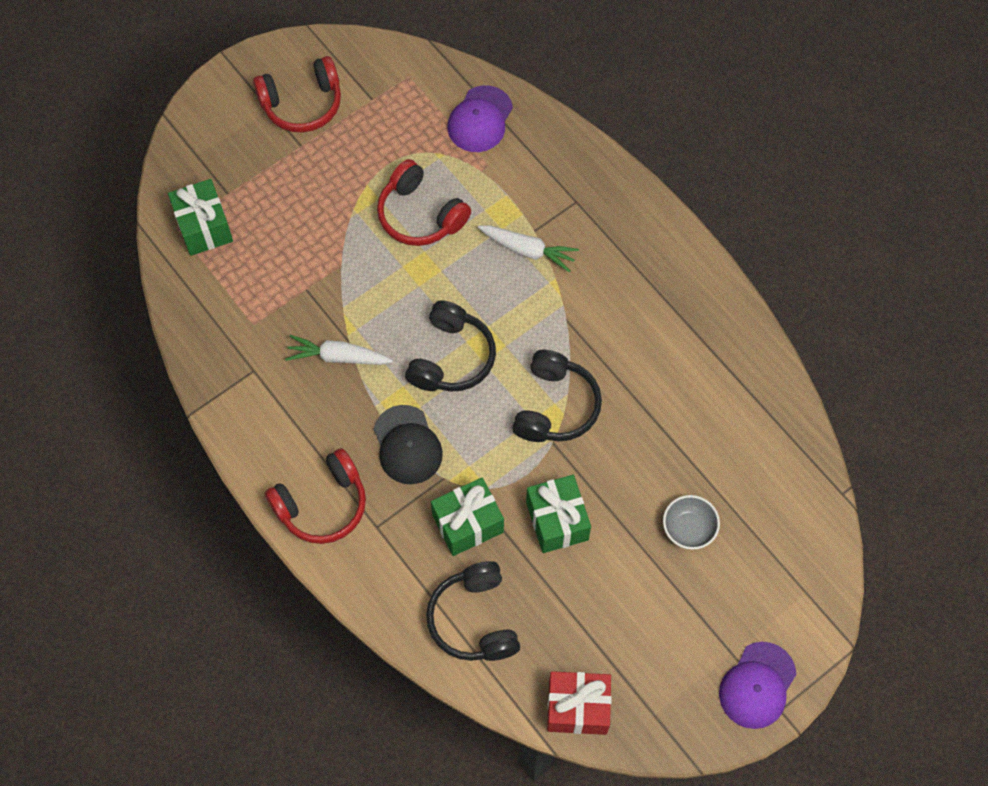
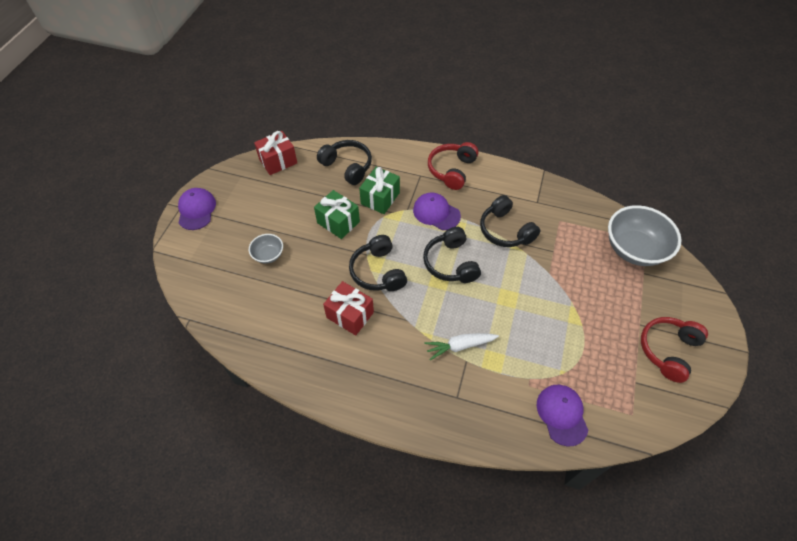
camera: 145 degrees right, 10 degrees down
green gift [168,179,233,256] -> grey bowl [608,205,682,266]
white carrot [285,335,393,365] -> black headphones [480,195,540,247]
black cap [374,405,443,484] -> purple cap [413,193,461,230]
red headphones [377,159,471,246] -> none
none -> red gift [323,281,374,335]

